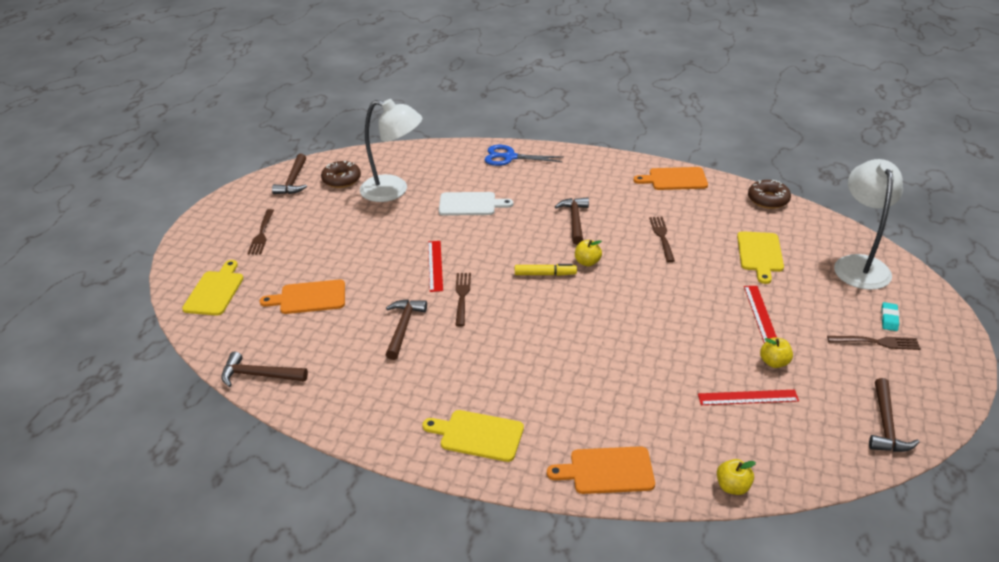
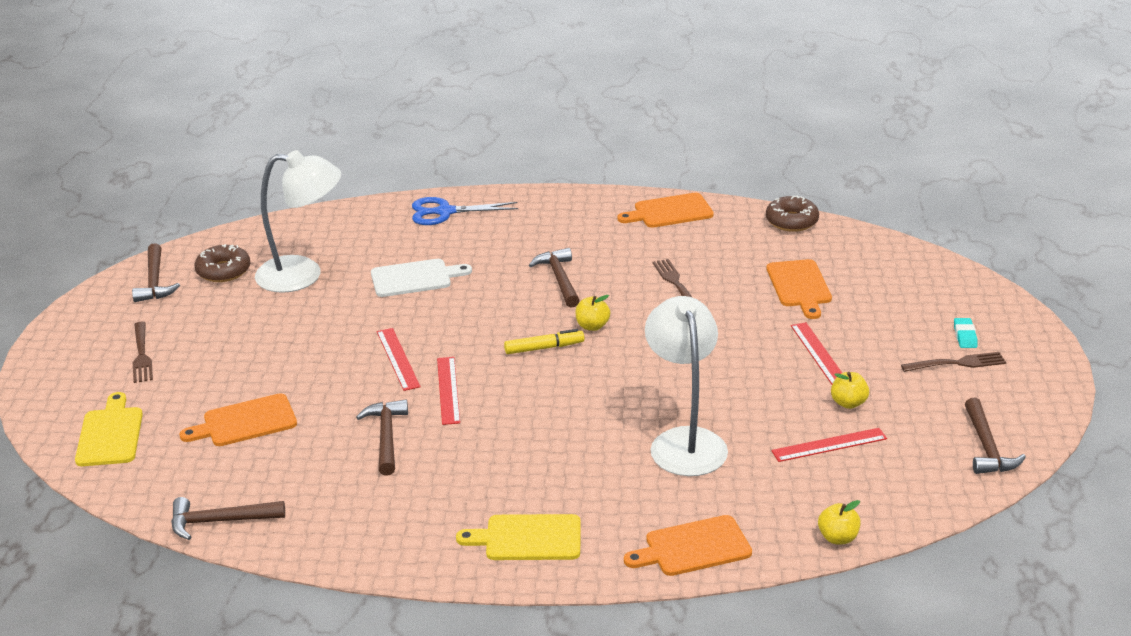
camera: 15 degrees left, 5 degrees down
brown fork [455,273,471,326] -> red ruler [437,357,460,425]
yellow cutting board [737,231,784,284] -> orange cutting board [767,259,832,319]
white lamp [834,159,903,290] -> white lamp moved to [645,296,728,476]

